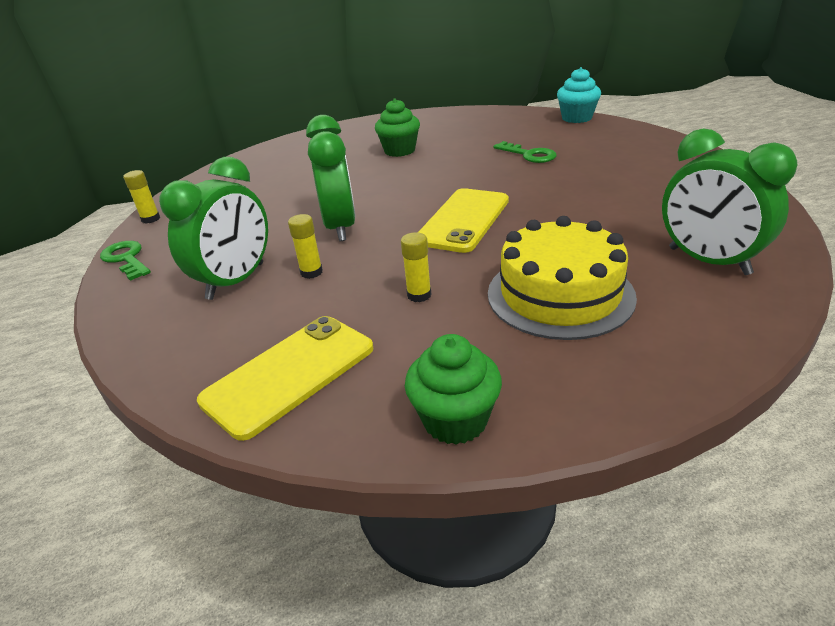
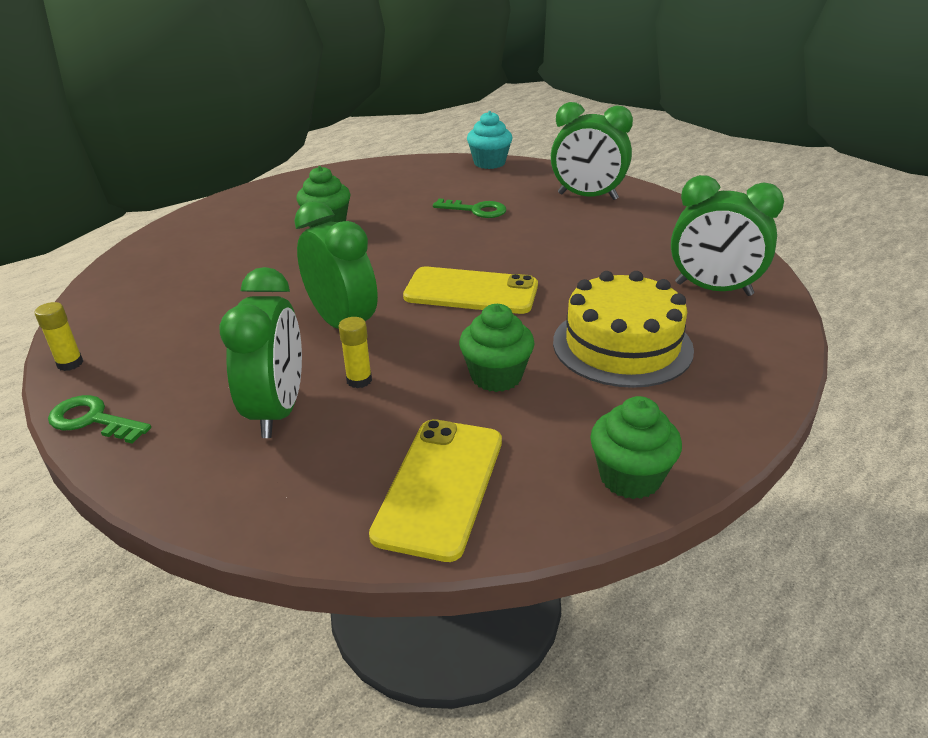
camera: 30 degrees left, 0 degrees up
yellow glue stick [401,232,431,302] -> green cupcake [459,304,535,392]
yellow phone [418,188,509,253] -> yellow phone turned 75 degrees counterclockwise [403,267,538,314]
none -> green clock [551,102,633,200]

